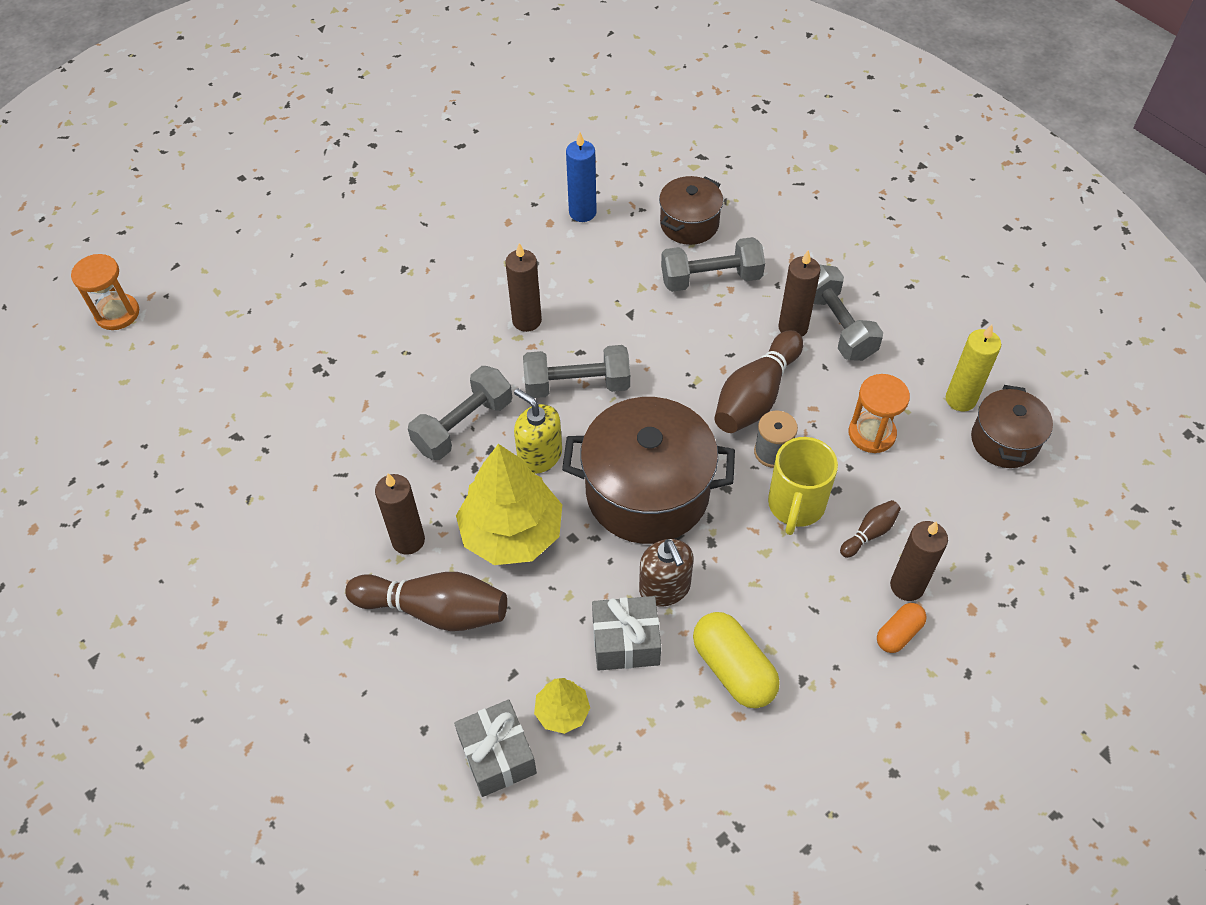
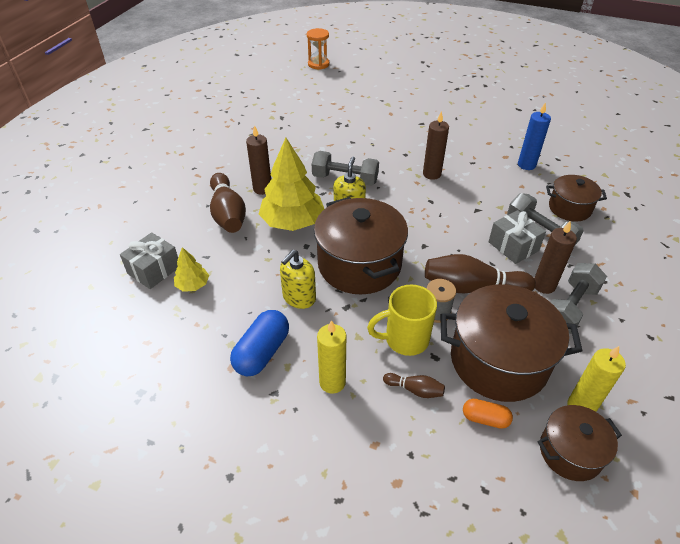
camera: 60 degrees right, 10 degrees down
grey dumbbell [523,345,630,398] -> none
grey gift [592,596,661,671] -> grey gift moved to [488,210,546,264]
brown soap dispenser [639,539,694,607] -> yellow soap dispenser [280,250,316,309]
yellow capsule [693,612,780,708] -> blue capsule [230,310,289,376]
orange hourglass [849,374,910,453] -> brown pot [440,284,583,402]
orange capsule [877,603,927,653] -> orange capsule moved to [463,399,513,429]
brown candle [890,521,948,601] -> none
none -> yellow candle [317,320,346,394]

